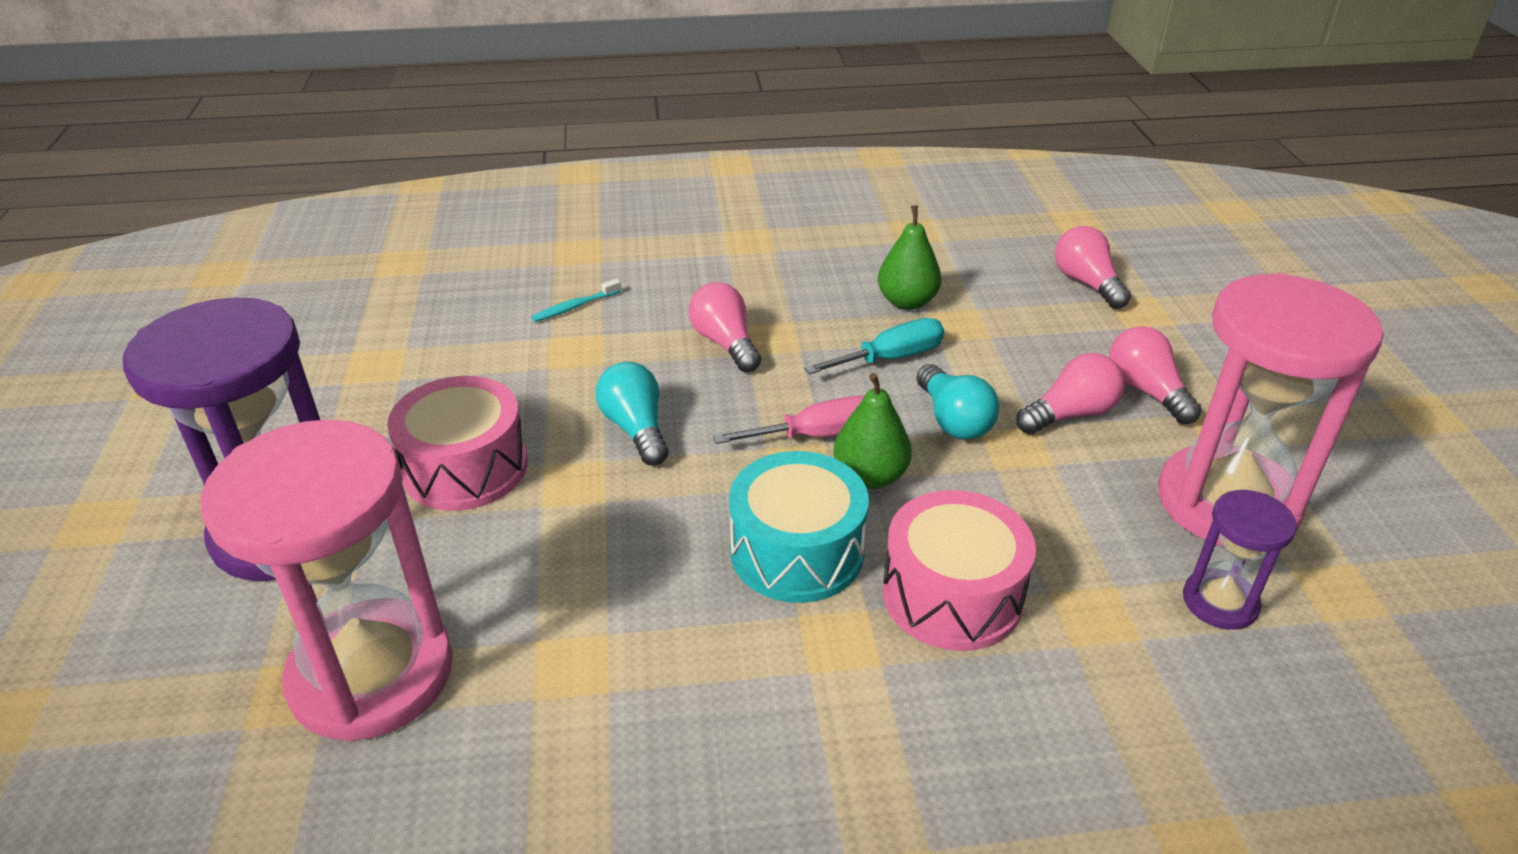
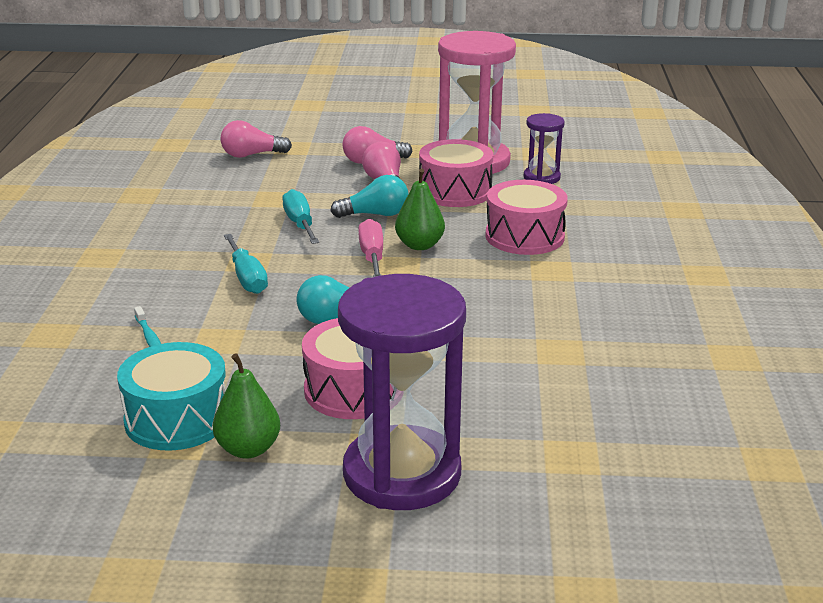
camera: 80 degrees left, 10 degrees down
pink hourglass [200,419,453,742] -> none
pink light bulb [689,282,761,372] -> turquoise screwdriver [224,234,268,294]
turquoise drum [729,451,869,603] -> turquoise drum moved to [117,342,226,451]
green pear [878,205,941,310] -> green pear moved to [213,353,280,459]
none -> pink drum [419,139,493,207]

